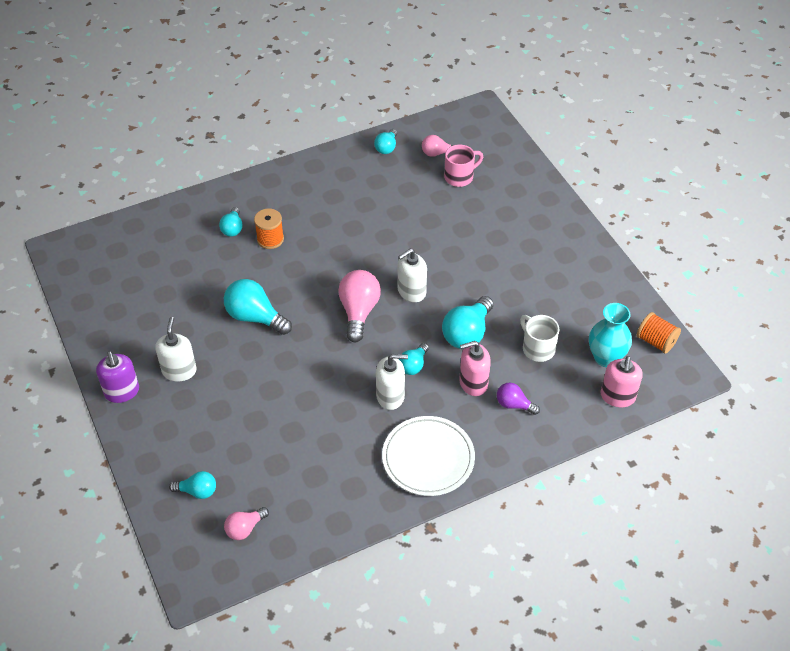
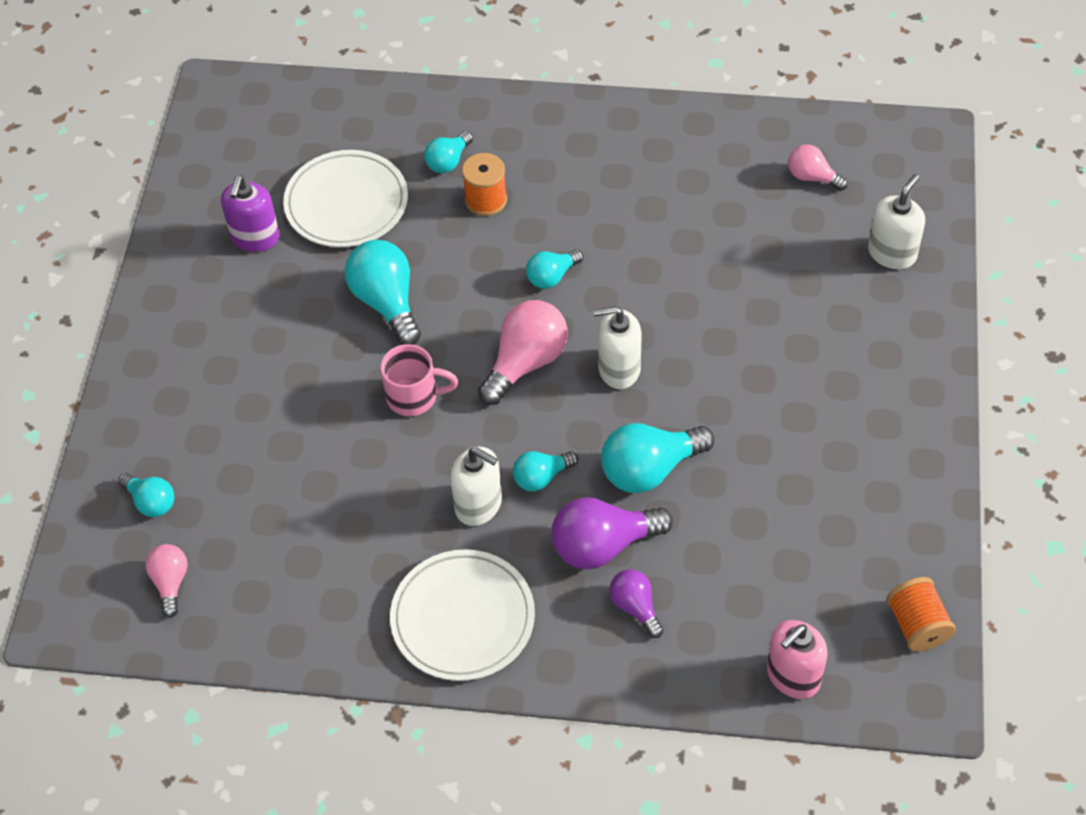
camera: 35 degrees right, 5 degrees up
purple soap dispenser [96,351,139,403] -> purple soap dispenser moved to [221,175,280,252]
white soap dispenser [155,317,196,382] -> white soap dispenser moved to [868,174,925,269]
pink light bulb [224,507,269,540] -> pink light bulb turned 90 degrees clockwise [146,544,188,618]
turquoise light bulb [374,129,397,154] -> turquoise light bulb moved to [526,249,583,289]
pink mug [444,144,483,187] -> pink mug moved to [380,344,458,416]
pink soap dispenser [460,341,491,396] -> purple light bulb [552,497,673,569]
white mug [520,315,560,362] -> none
turquoise vase [589,303,632,367] -> none
none -> white plate [283,150,408,247]

